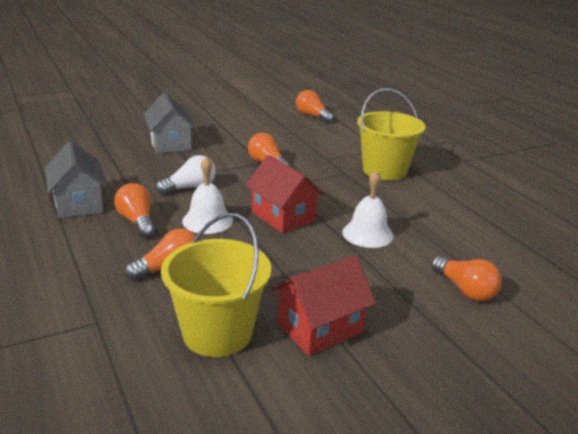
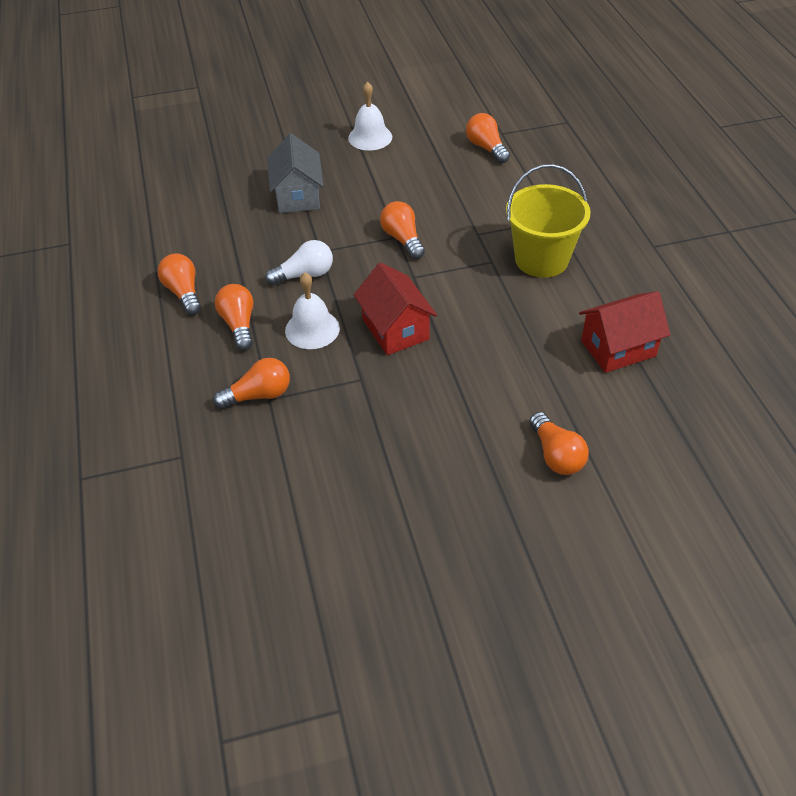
camera: 15 degrees right, 20 degrees up
grey house [45,141,107,218] -> orange light bulb [158,253,201,315]
yellow bucket [161,213,271,357] -> none
red house [271,255,376,356] -> red house moved to [579,291,670,373]
white bell [342,170,394,248] -> white bell moved to [348,81,392,150]

